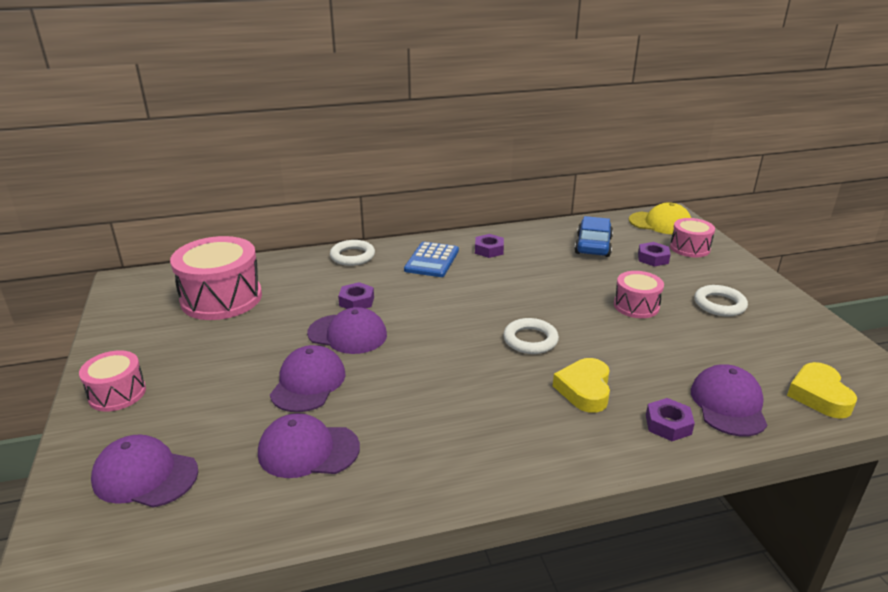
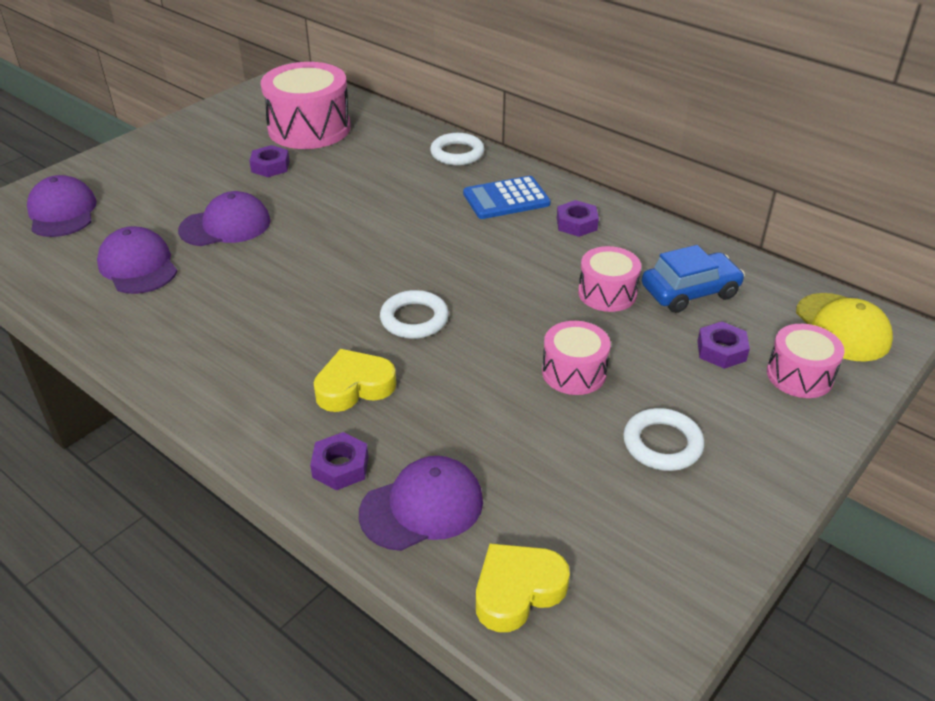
camera: 55 degrees right, 10 degrees up
pink drum [79,350,146,412] -> pink drum moved to [578,246,641,312]
purple cap [307,307,387,354] -> none
purple nut [338,282,374,309] -> purple nut moved to [249,145,290,177]

